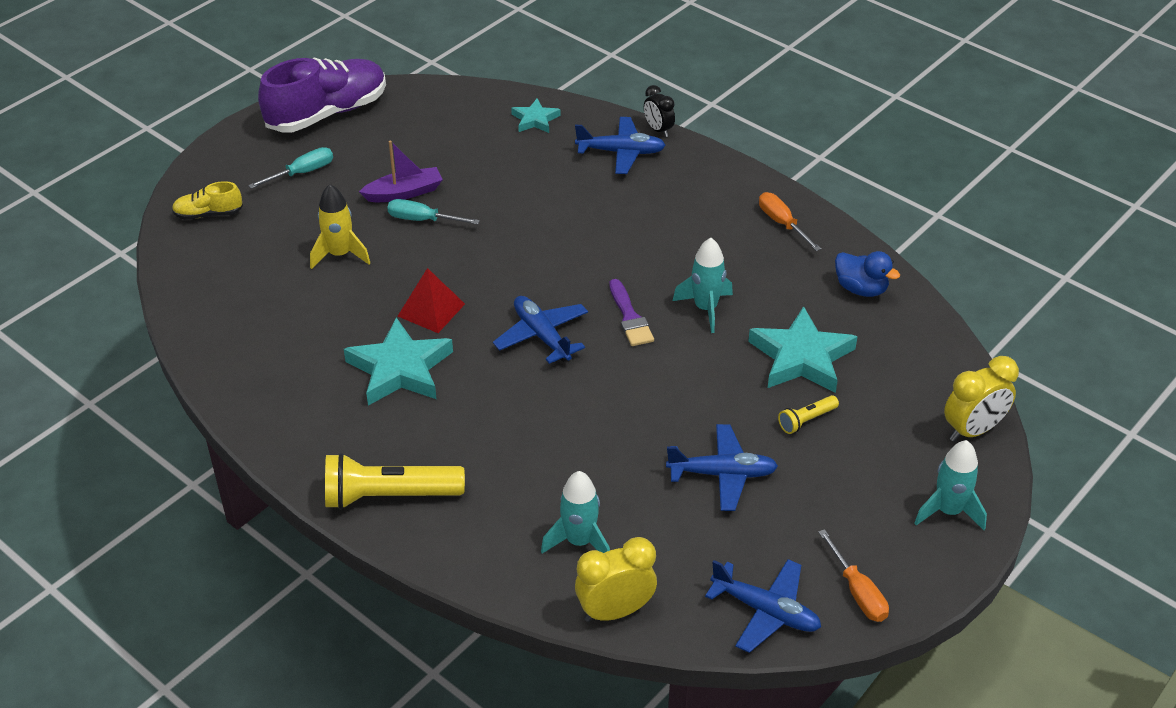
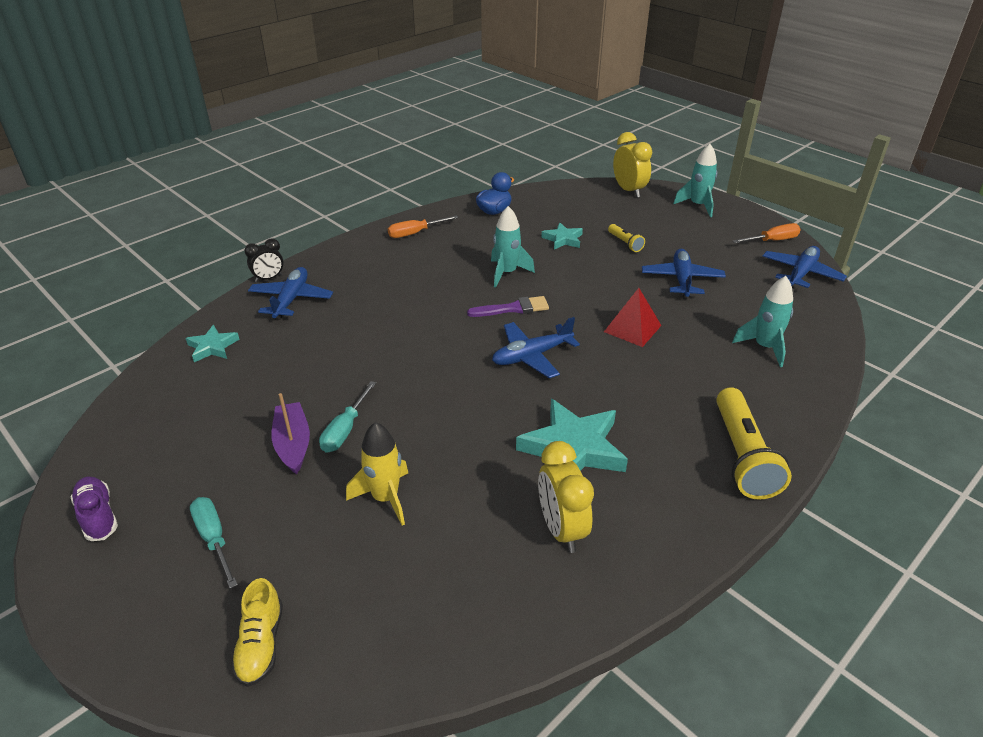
camera: 85 degrees left, 5 degrees down
purple shoe [258,57,386,133] -> purple shoe [71,476,118,541], size x0.47
red pyramid [398,268,465,333] -> red pyramid moved to [604,288,662,347]
yellow clock [575,537,657,622] -> yellow clock moved to [538,441,594,553]
turquoise star [748,306,858,393] -> turquoise star [541,223,583,249], size x0.54

